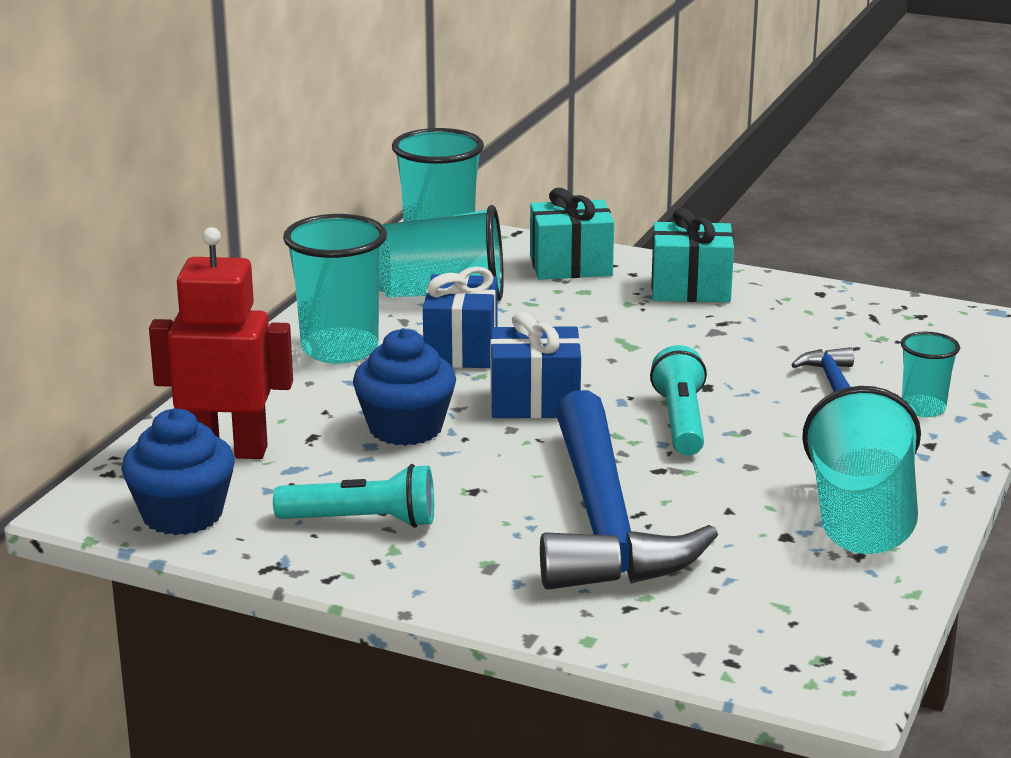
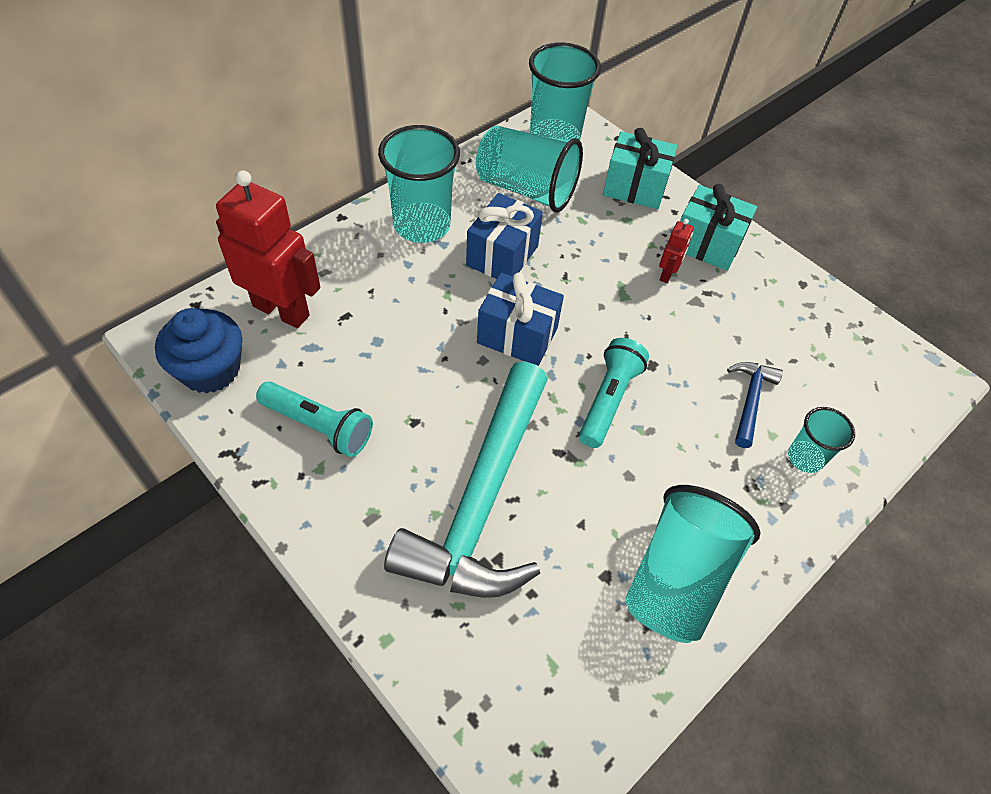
camera: 20 degrees right, 30 degrees up
blue cupcake [353,328,456,446] -> none
blue hammer [540,390,718,590] -> turquoise hammer [384,361,548,598]
none -> red robot [659,219,694,283]

